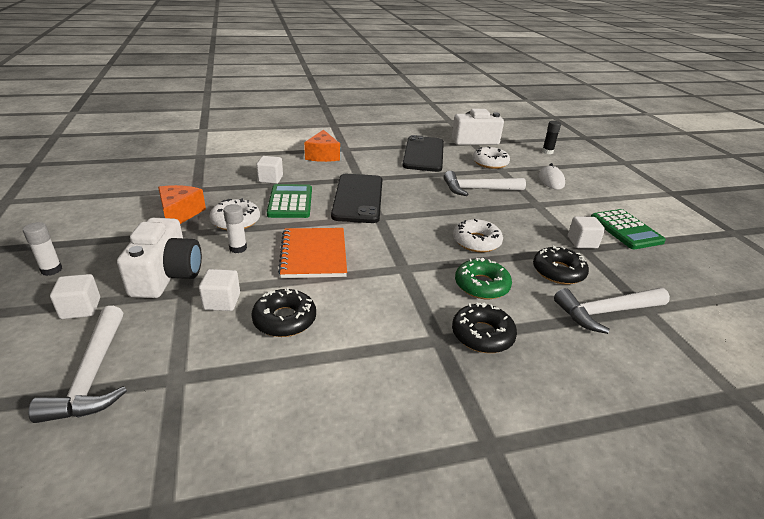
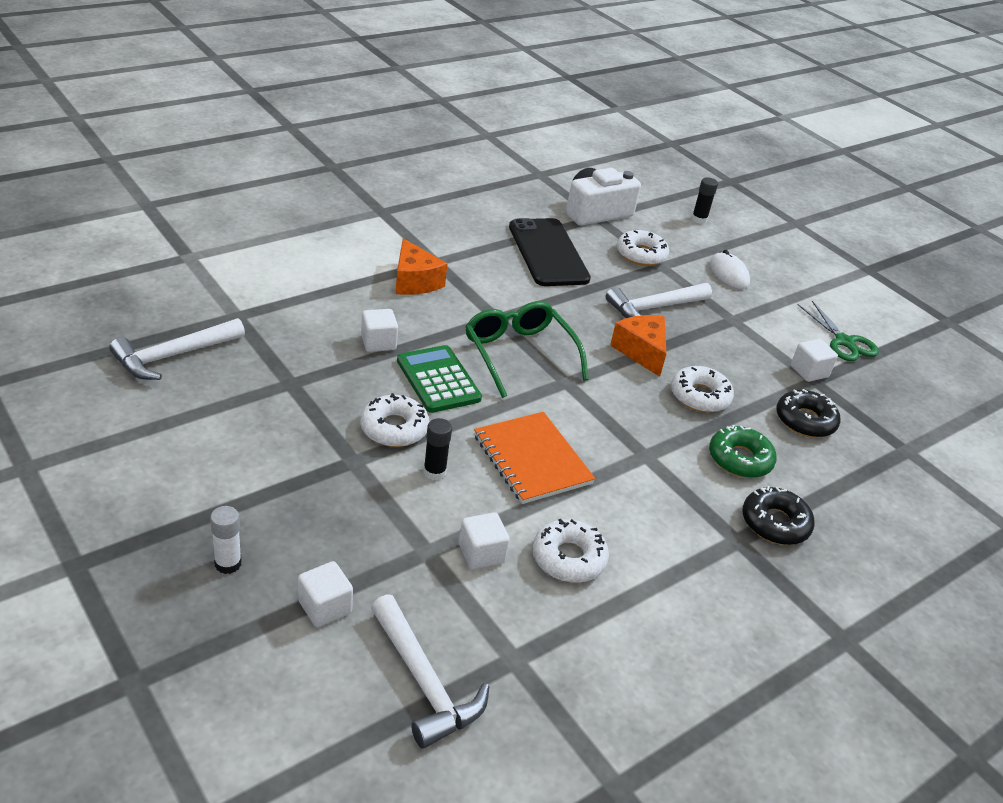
camera: 25 degrees left, 5 degrees up
white camera [117,218,202,298] -> none
orange cheese [158,185,206,224] -> orange cheese moved to [610,315,666,377]
white glue stick [223,204,247,253] -> black glue stick [423,418,452,481]
black donut [251,288,316,337] -> white donut [532,519,609,583]
black phone [331,174,382,223] -> green glasses [465,301,589,398]
white hammer [554,288,670,334] -> white hammer moved to [109,318,245,380]
green calculator [591,209,666,249] -> green scissors [798,301,879,361]

